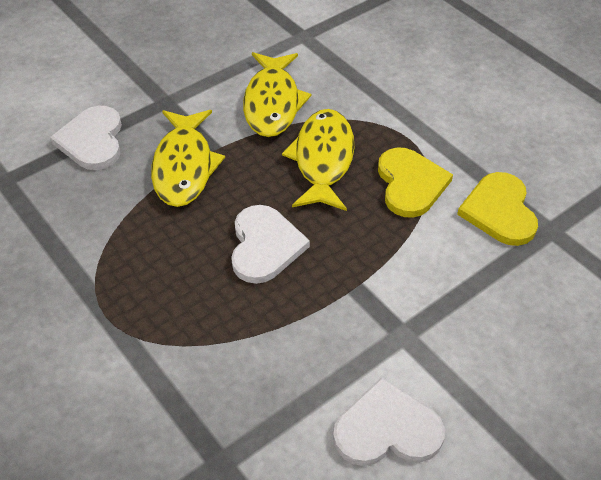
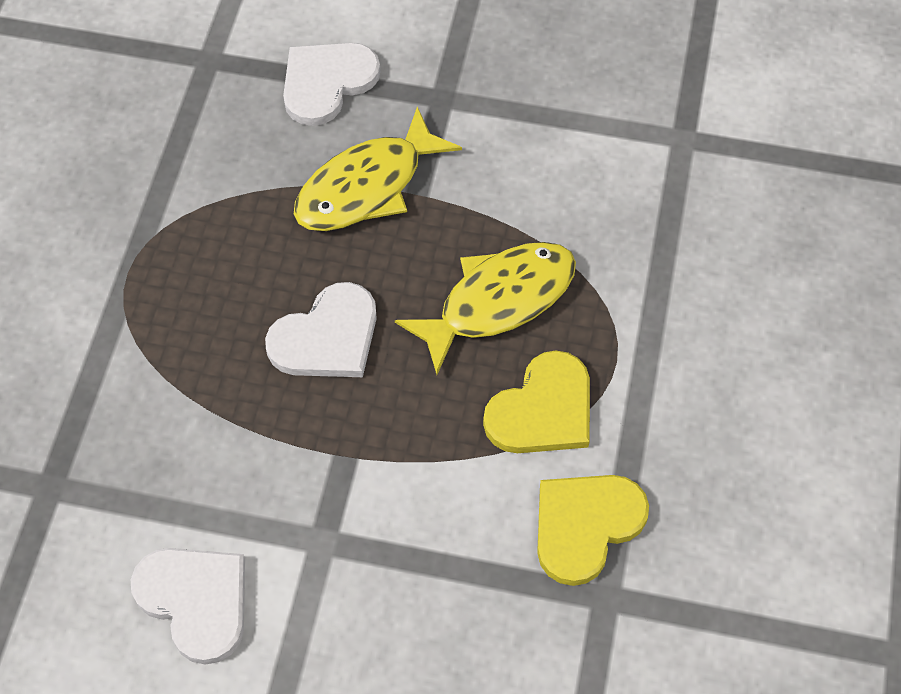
camera: 50 degrees right, 10 degrees up
yellow fish [243,52,311,137] -> none

